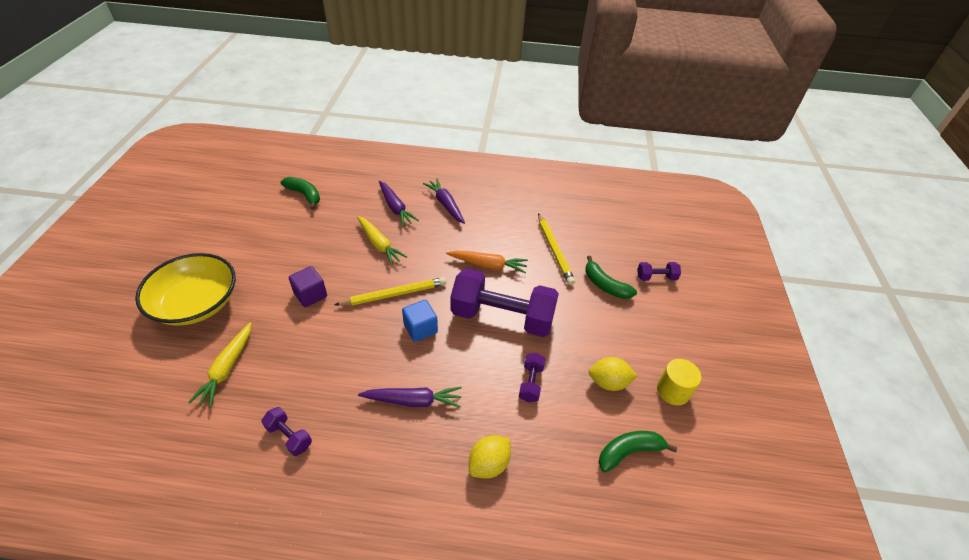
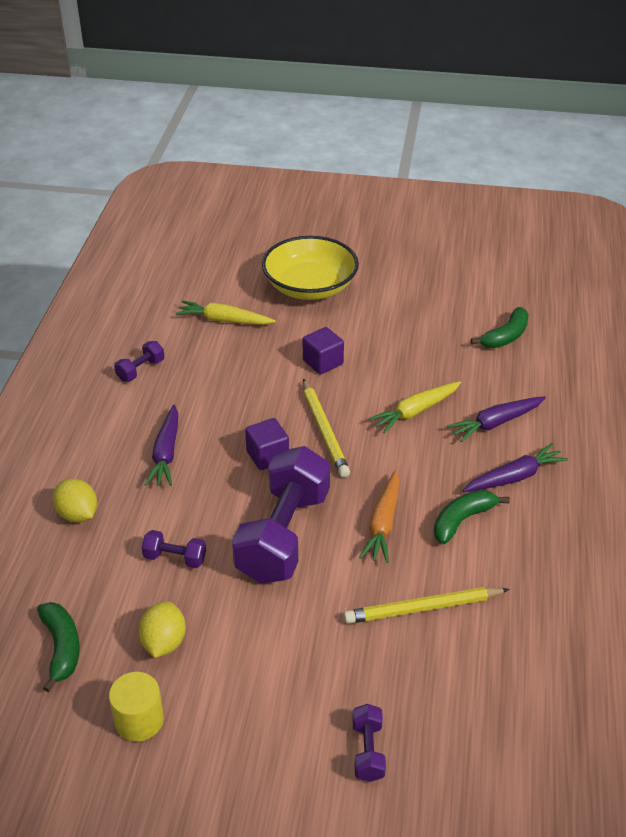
camera: 95 degrees right, 5 degrees down
blue cube [402,300,438,342] -> purple cube [245,418,289,470]
green banana [586,256,637,299] -> green banana moved to [434,490,510,544]

